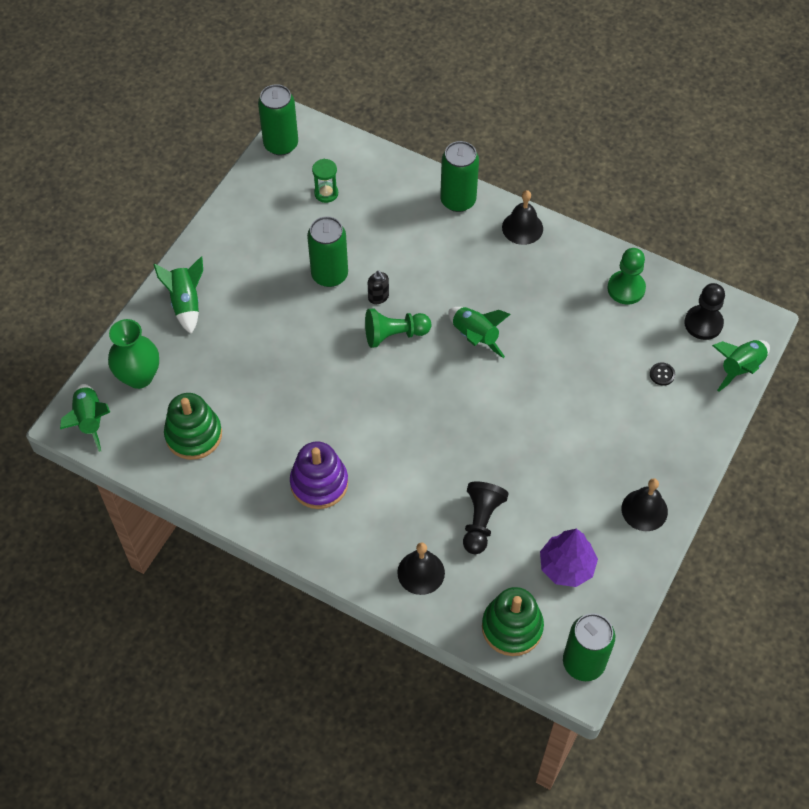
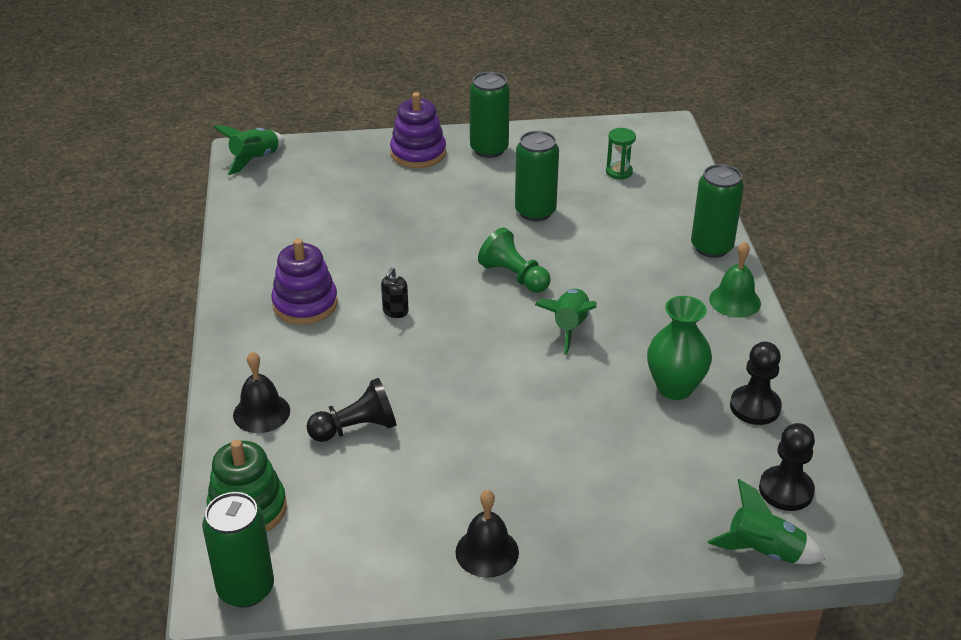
camera: 55 degrees right, 20 degrees down
green vase [108,319,159,389] -> green vase moved to [647,296,712,400]
green rocket [153,256,203,334] -> purple stacking toy [390,92,446,168]
green stacking toy [164,393,222,460] -> none
green can [258,84,298,155] -> green can moved to [470,72,510,158]
black soap dispenser [368,271,389,304] -> black soap dispenser moved to [381,267,409,318]
black bell [502,190,543,245] -> green bell [709,242,761,318]
purple tree [540,529,598,587] -> none
green pawn [607,248,646,304] -> black pawn [730,342,782,425]
black button [650,363,675,386] -> none

